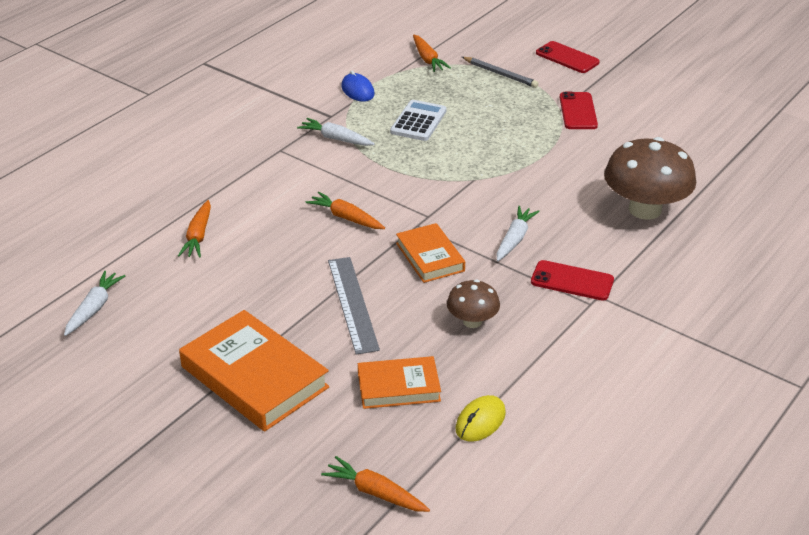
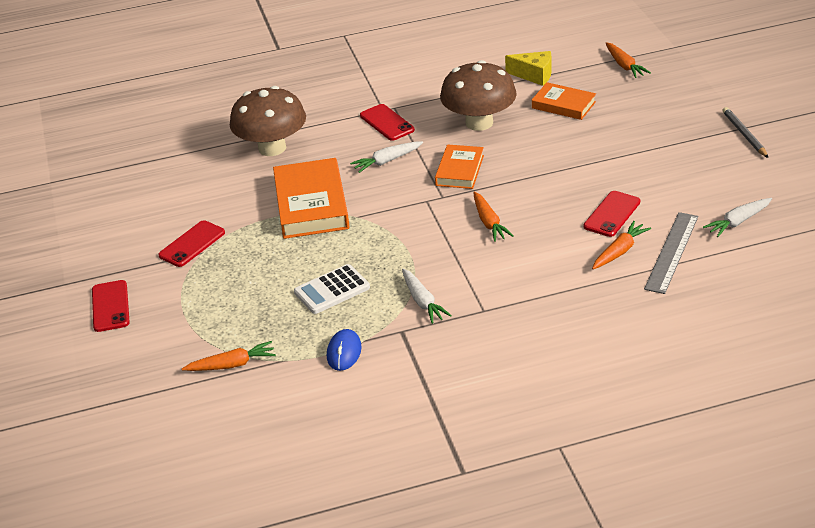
camera: 140 degrees left, 0 degrees up
orange book [179,310,329,432] -> orange book moved to [273,158,350,239]
grey ruler [328,257,380,355] -> grey ruler moved to [644,212,698,294]
orange carrot [413,35,451,72] -> orange carrot turned 60 degrees clockwise [182,341,276,371]
brown mushroom [447,280,500,328] -> brown mushroom [440,60,517,131], size x1.89
yellow mouse [455,395,506,442] -> yellow cheese [505,51,551,86]
grey pencil [462,57,539,88] -> grey pencil moved to [722,107,768,158]
none -> red phone [584,191,640,237]

